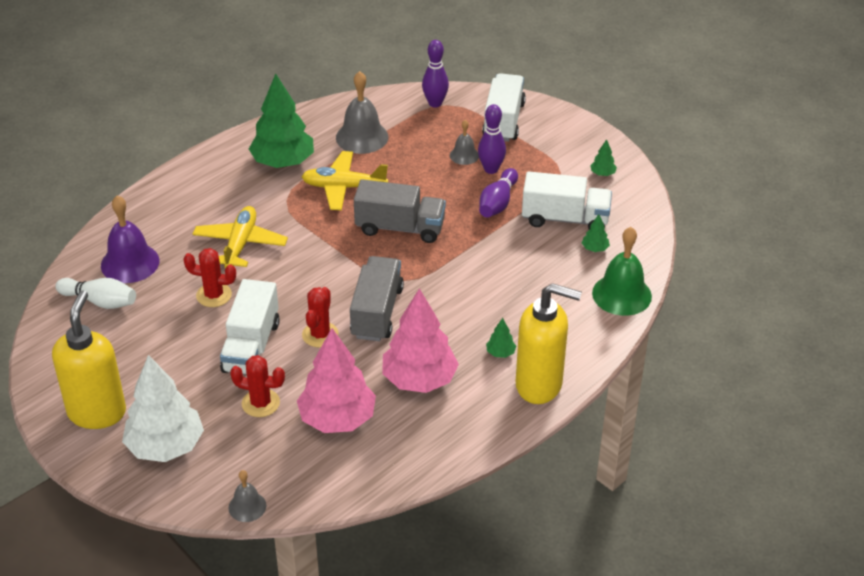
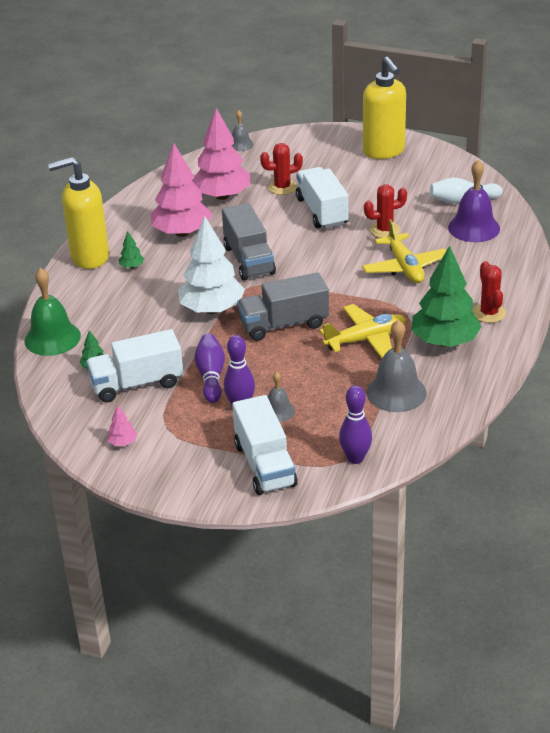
camera: 155 degrees right, 5 degrees down
white tree [122,355,204,462] -> white tree moved to [178,216,245,314]
red cactus [302,287,339,348] -> red cactus moved to [473,261,506,323]
green tree [590,139,617,176] -> pink tree [107,405,137,446]

